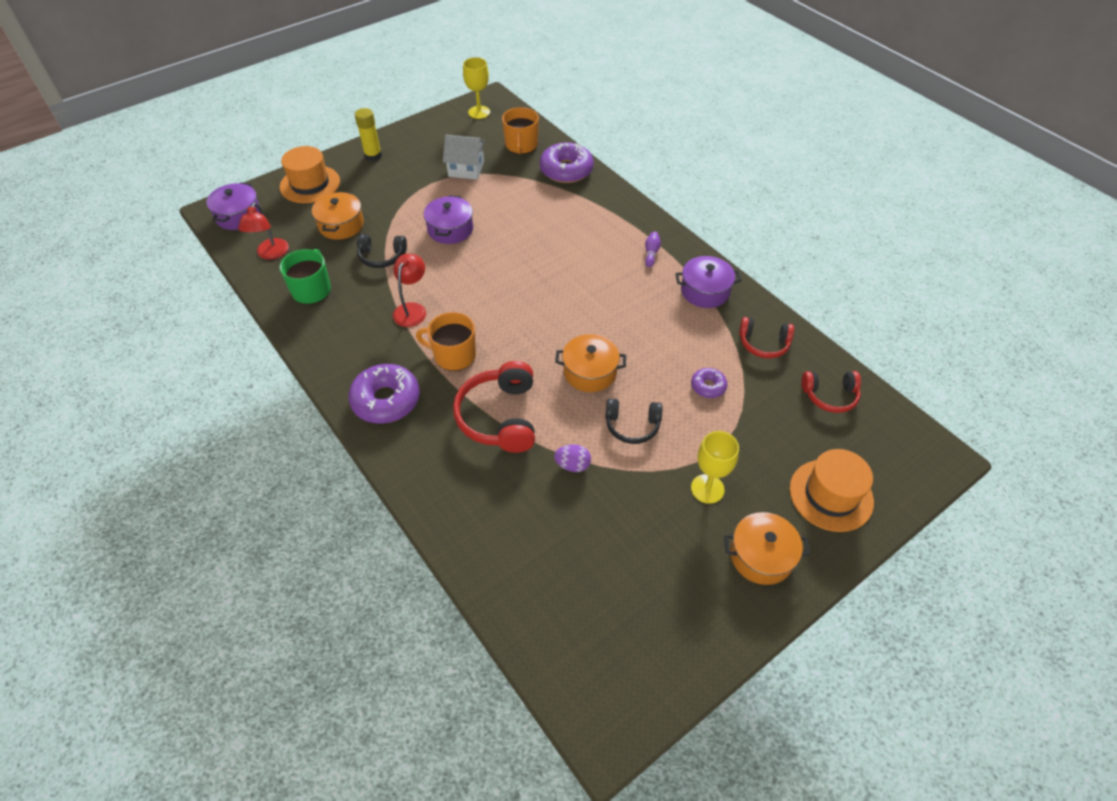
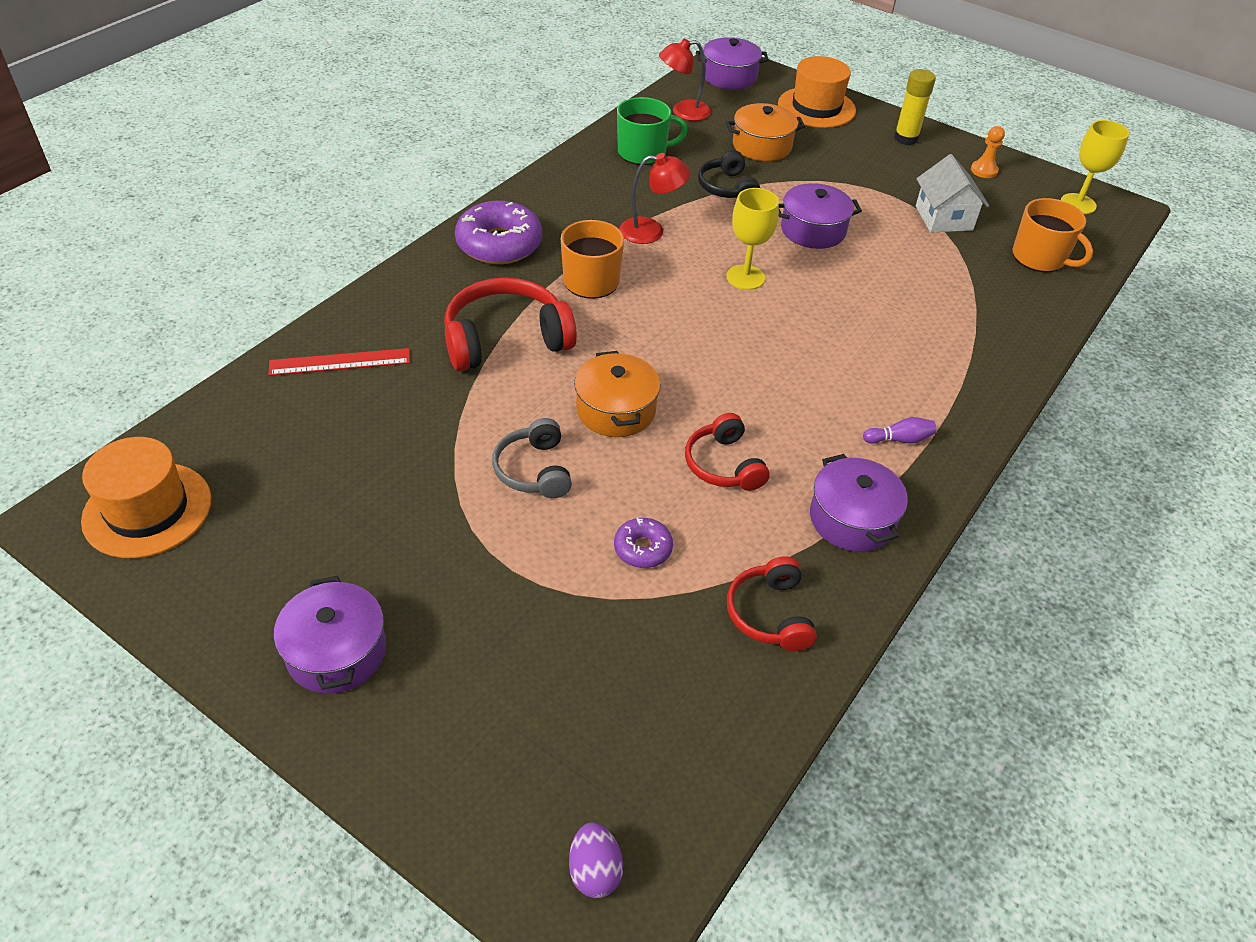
camera: 70 degrees right, 5 degrees down
orange mug [502,107,539,154] -> orange mug turned 120 degrees counterclockwise [1013,198,1093,272]
purple donut [540,142,594,183] -> none
purple egg [554,444,591,472] -> purple egg moved to [569,822,623,898]
black headphones [605,398,662,444] -> grey headphones [492,418,572,498]
yellow goblet [691,431,739,504] -> yellow goblet moved to [727,188,779,290]
orange pot [724,512,810,585] -> purple pot [274,576,386,694]
orange hat [790,449,874,532] -> orange hat moved to [81,437,211,558]
red headphones [801,371,861,413] -> red headphones moved to [685,413,770,491]
none -> red ruler [268,348,410,376]
none -> orange pawn [971,126,1005,178]

